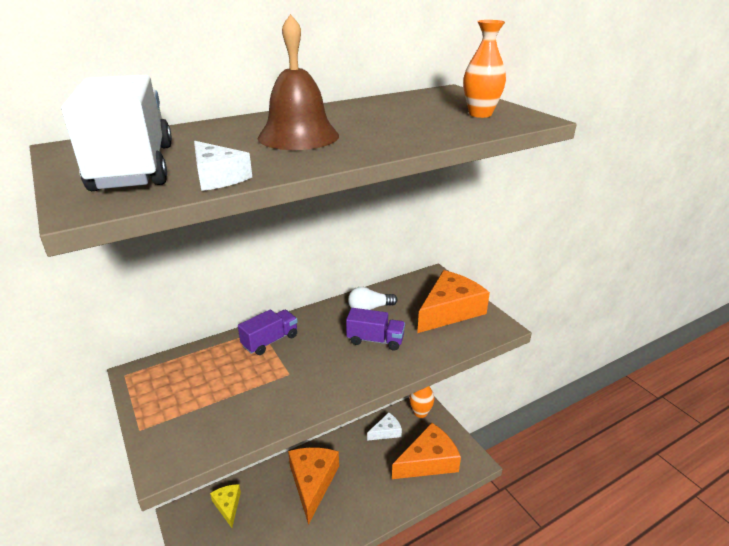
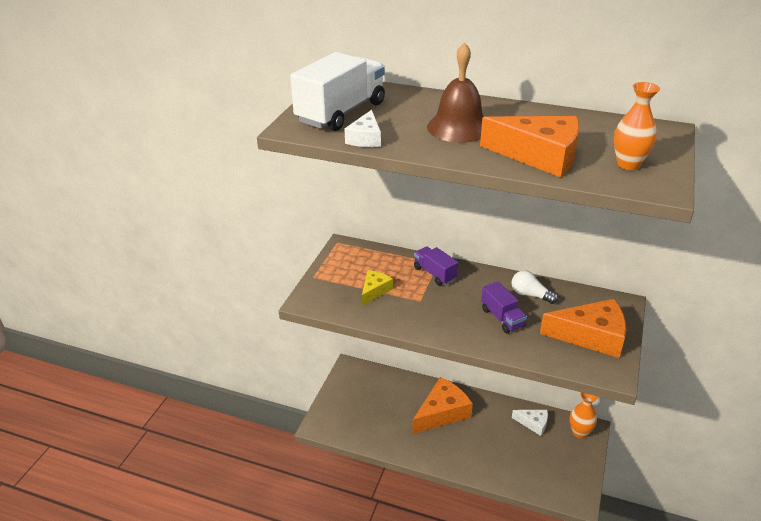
camera: 50 degrees right, 5 degrees up
yellow cheese [210,484,241,528] -> yellow cheese moved to [362,270,393,305]
purple truck [238,309,298,355] -> purple truck turned 135 degrees counterclockwise [414,246,458,285]
orange cheese [392,423,461,479] -> orange cheese moved to [480,116,580,177]

